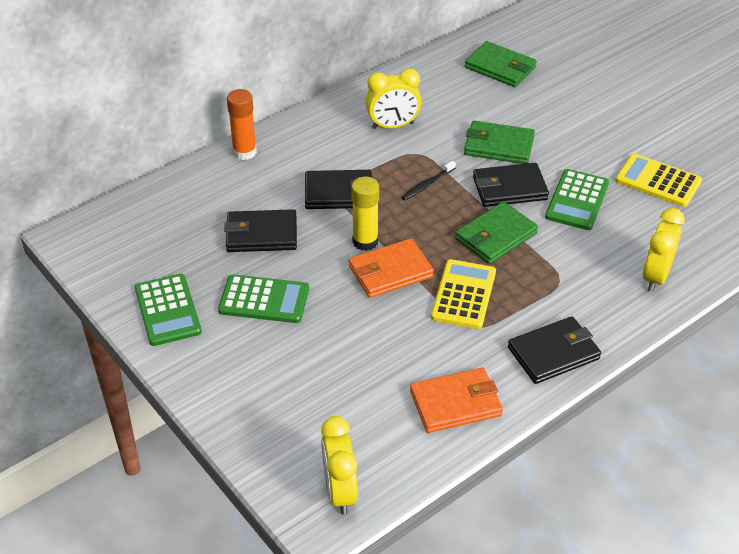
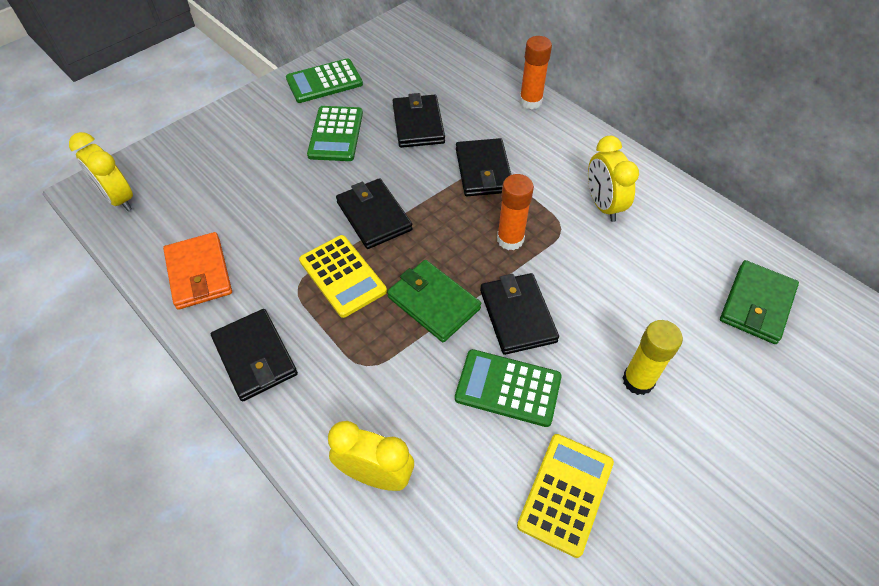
camera: 85 degrees right, 10 degrees up
yellow clock [321,416,358,515] -> yellow clock turned 120 degrees counterclockwise [69,132,133,211]
orange wallet [349,238,434,298] -> black wallet [336,178,413,249]
yellow glue stick [351,177,379,251] -> yellow glue stick moved to [623,320,683,395]
black toothbrush [402,161,456,200] -> orange glue stick [497,174,534,250]
yellow calculator [431,259,496,329] -> yellow calculator turned 45 degrees clockwise [299,235,387,318]
green wallet [464,121,535,164] -> none

